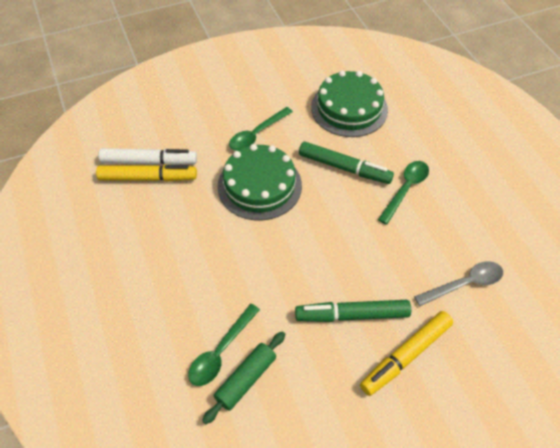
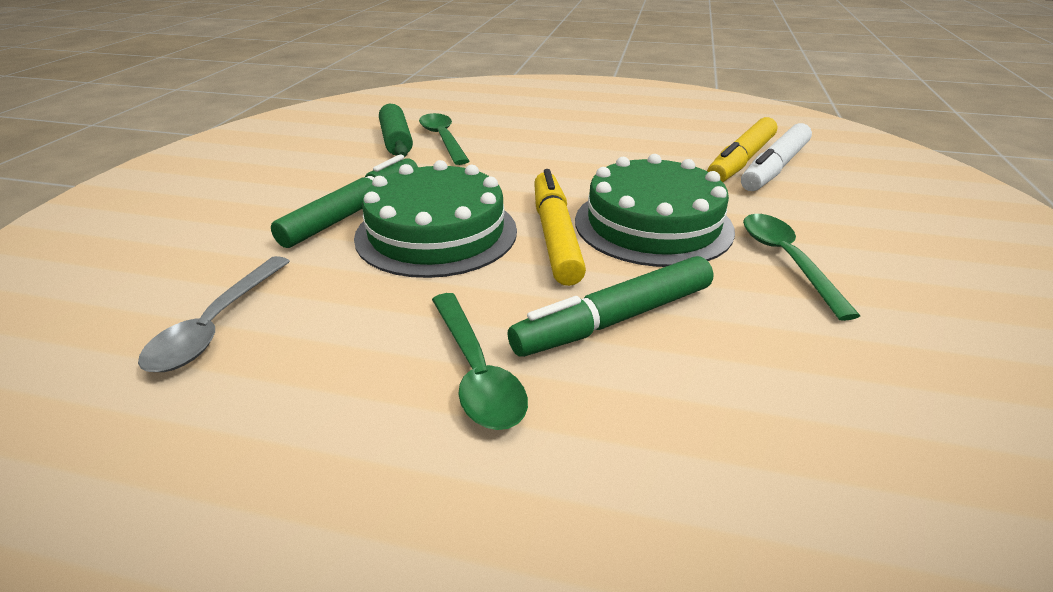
camera: 125 degrees right, 20 degrees down
green cake [311,70,388,137] -> green cake moved to [354,160,517,278]
yellow marker [360,311,453,396] -> yellow marker moved to [534,169,586,286]

